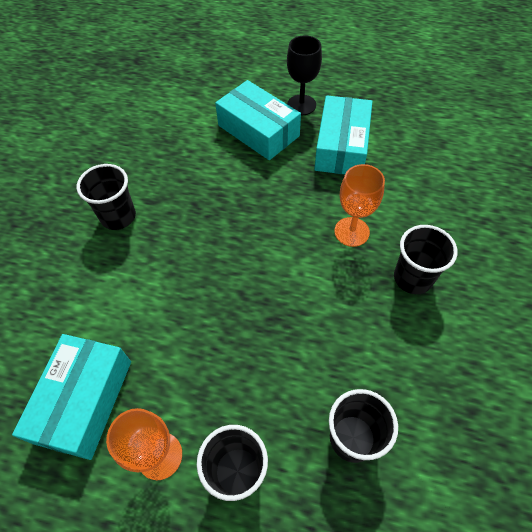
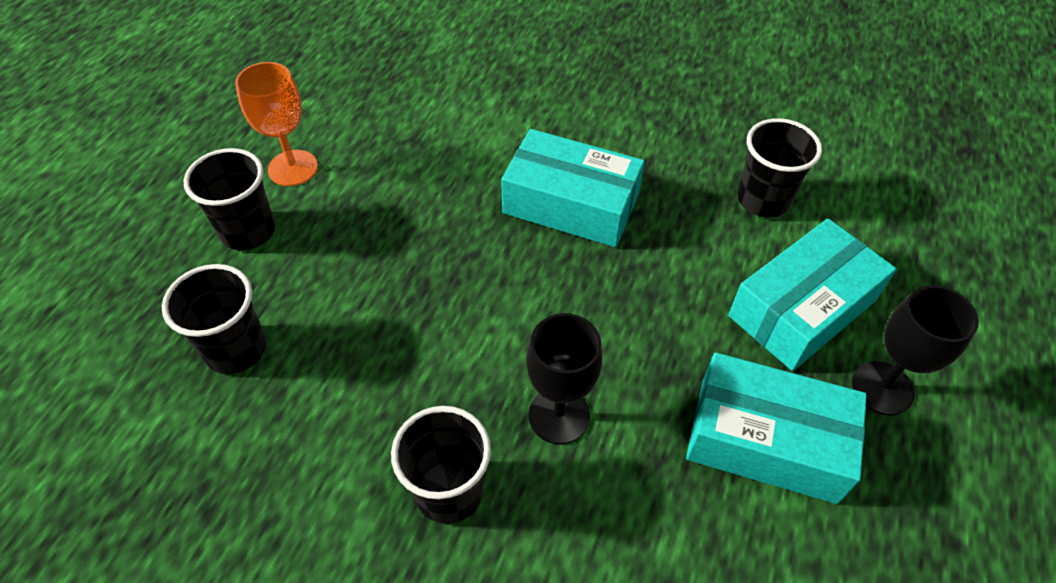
camera: 95 degrees right, 5 degrees down
turquoise box [12,334,131,460] -> turquoise box moved to [501,129,645,247]
black cup [77,164,136,230] -> black cup moved to [737,118,822,217]
orange goblet [334,164,385,247] -> black goblet [526,313,602,444]

